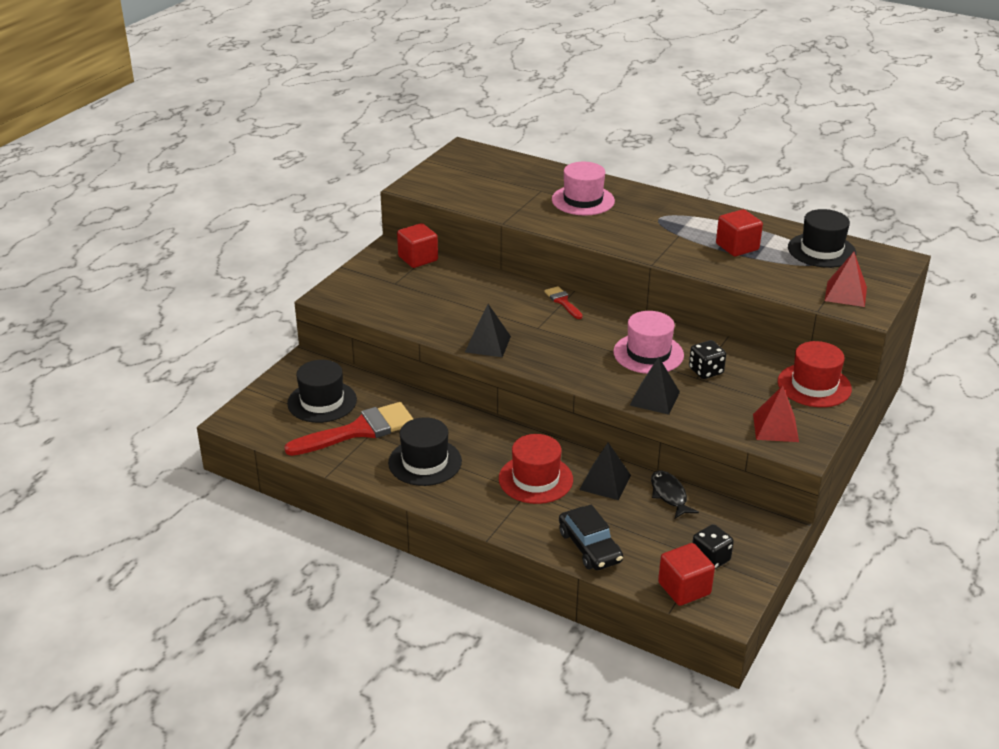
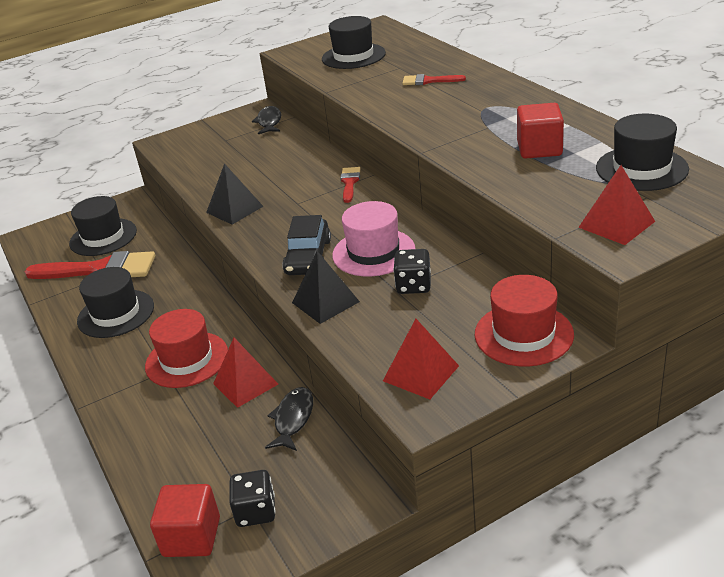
camera: 35 degrees right, 0 degrees up
red cube [397,223,438,268] -> black fish [252,106,281,134]
pink hat [552,162,615,215] -> red brush [402,74,466,85]
black car [559,504,623,570] -> black car moved to [282,215,331,275]
black pyramid [579,442,631,500] -> red pyramid [213,338,278,408]
none -> black hat [322,16,386,69]

